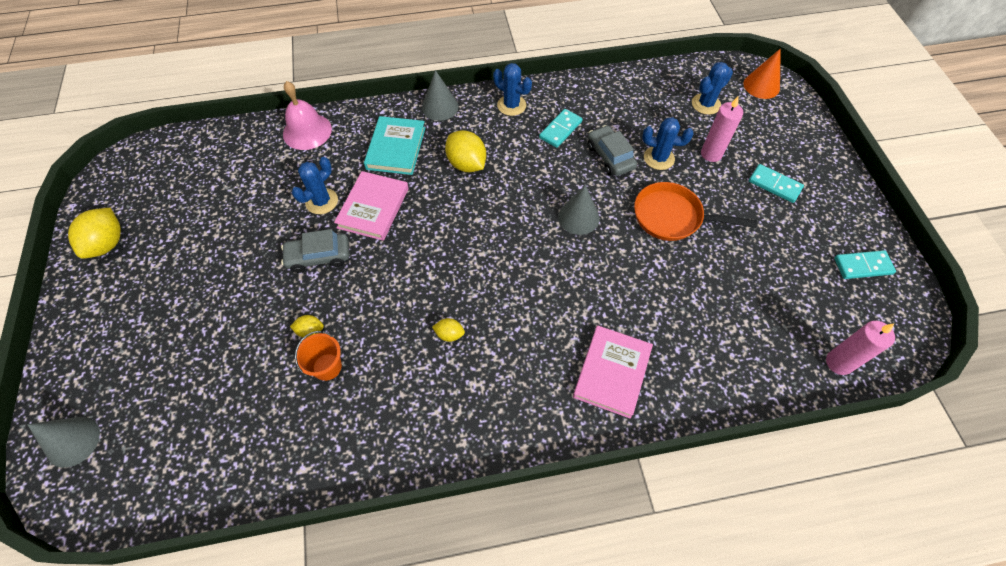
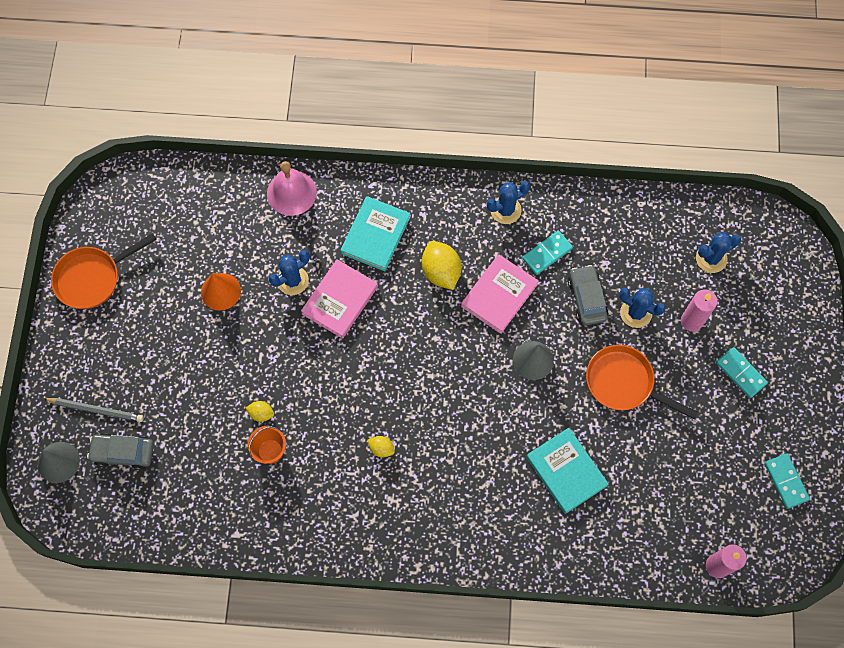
camera: 15 degrees right, 10 degrees up
yellow lemon [68,208,121,259] -> orange pan [51,233,157,309]
grey car [281,229,349,273] -> grey car moved to [87,433,154,470]
grey cone [422,70,458,121] -> none
blue cactus [493,63,532,116] -> blue cactus turned 75 degrees counterclockwise [487,181,530,224]
pink book [573,325,653,419] -> pink book moved to [461,254,539,334]
orange cone [743,48,781,99] -> orange cone moved to [201,273,241,311]
turquoise domino [834,250,896,279] -> turquoise domino turned 60 degrees clockwise [765,453,810,509]
none -> grey pencil [44,398,144,422]
none -> turquoise book [526,428,609,514]

